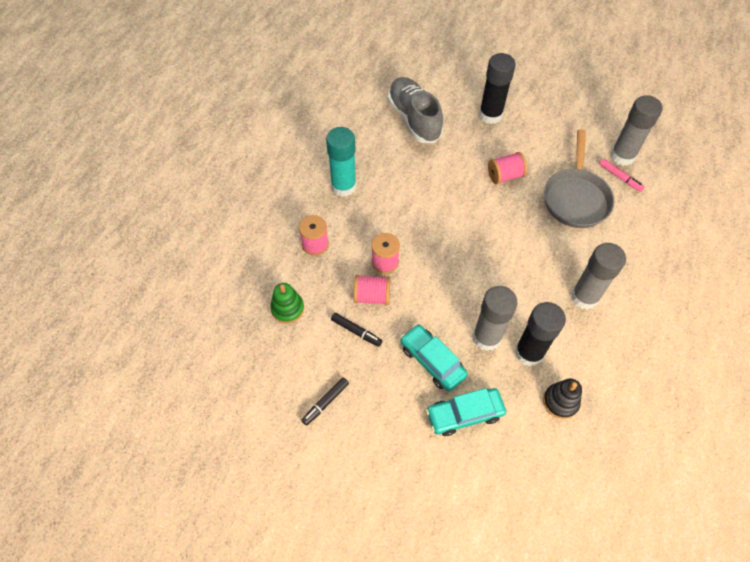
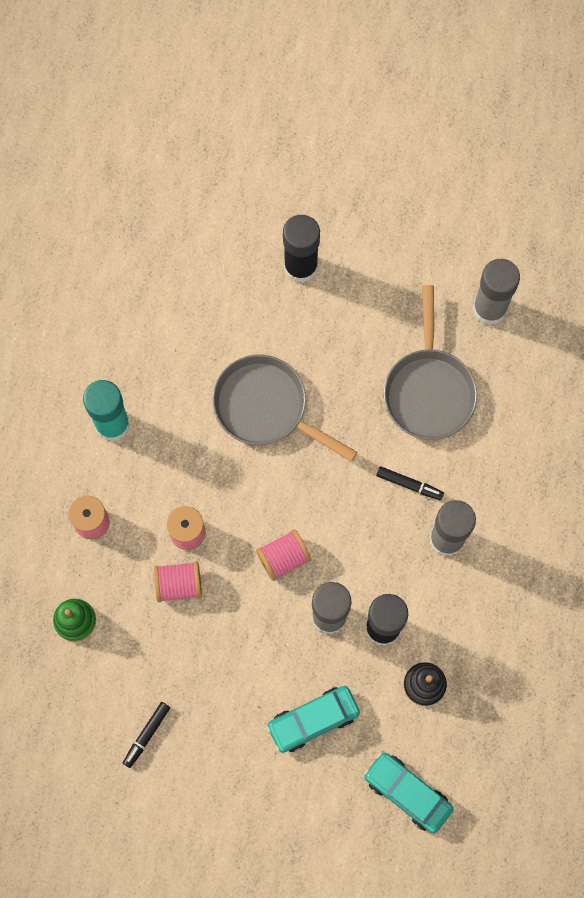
camera: 10 degrees left, 15 degrees up
black marker [331,313,382,347] -> black marker moved to [376,466,444,500]
grey shoe [388,77,443,143] -> none
turquoise car [400,324,468,391] -> turquoise car moved to [364,752,453,833]
pink spool [488,152,527,184] -> pink spool moved to [256,529,311,581]
pink marker [599,159,644,192] -> none
none -> grey pan [212,354,358,462]

